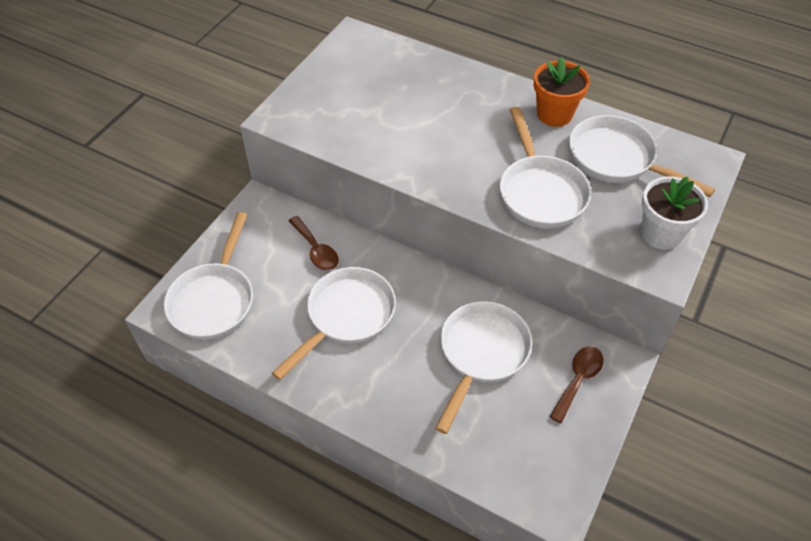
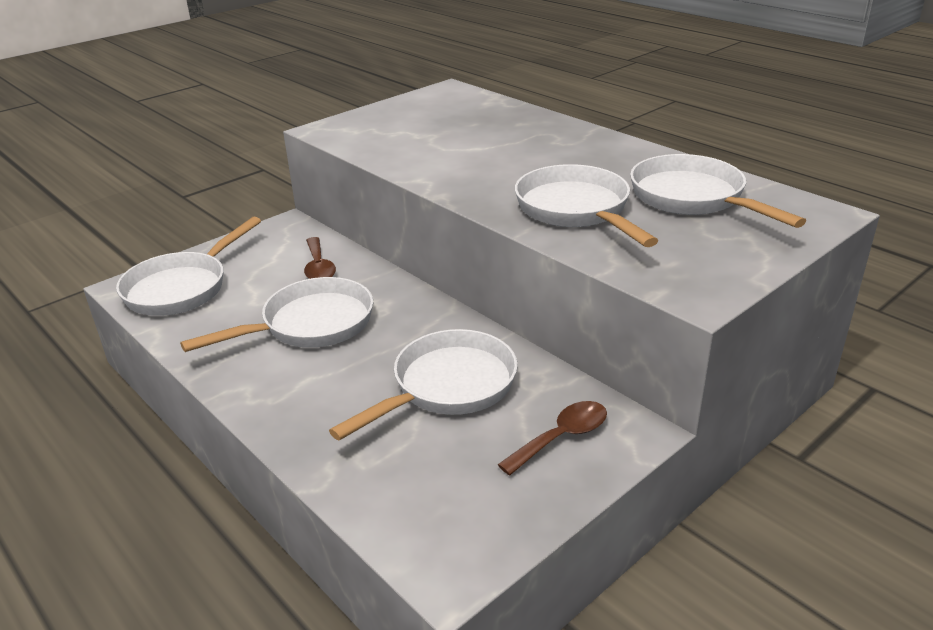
camera: 20 degrees right, 20 degrees down
white pan [500,107,591,229] -> white pan turned 150 degrees clockwise [515,164,658,247]
orange flower pot [534,57,590,127] -> none
white flower pot [641,176,708,250] -> none

